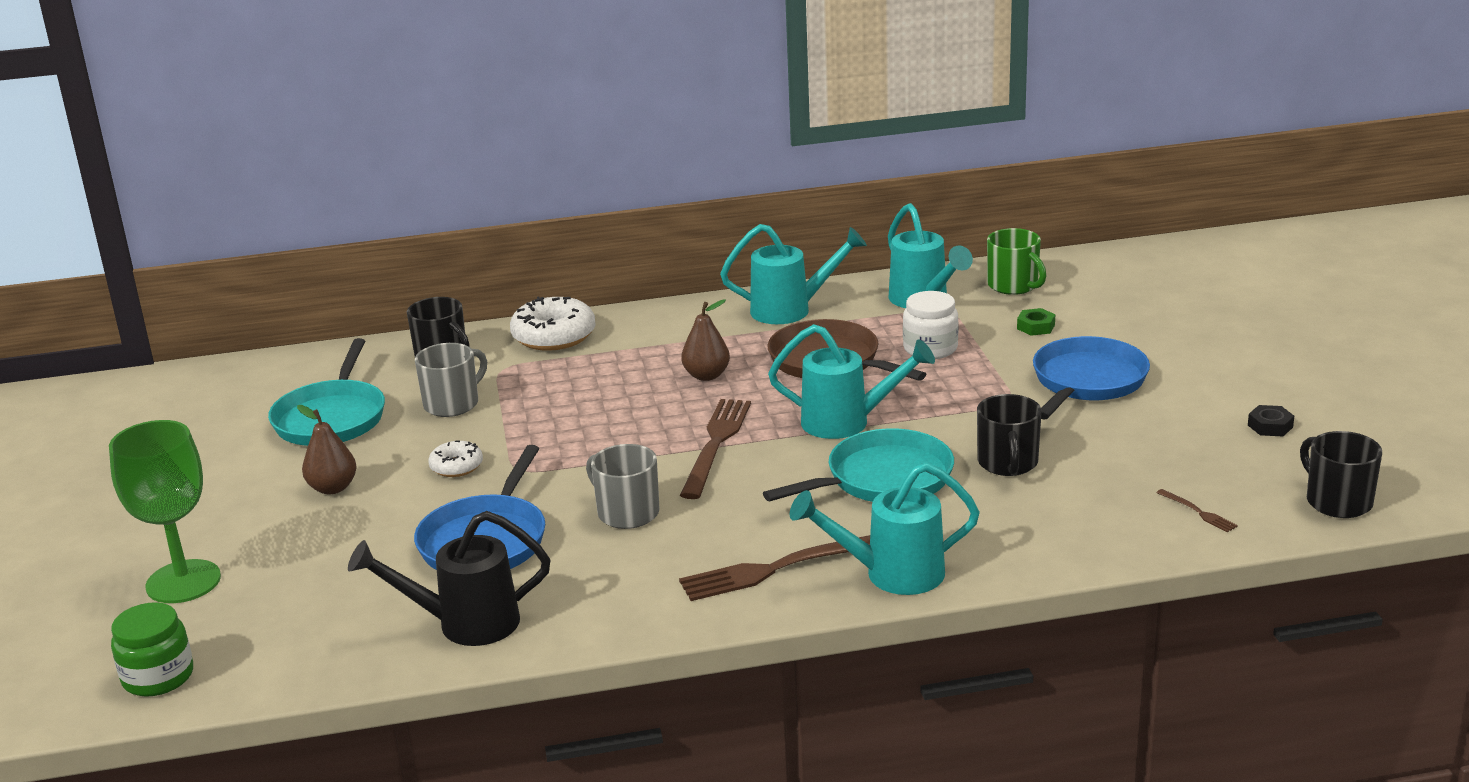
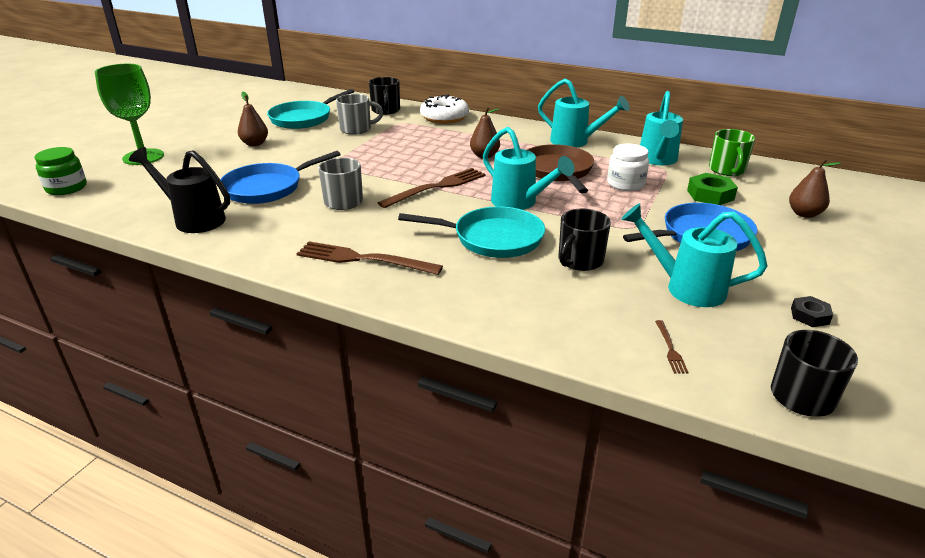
camera: 35 degrees right, 5 degrees up
white donut [428,440,483,477] -> none
turquoise watering can [790,462,980,595] -> turquoise watering can moved to [621,203,768,307]
green nut [1017,308,1055,336] -> green nut [687,173,738,205], size x1.62
none -> brown pear [789,158,841,218]

